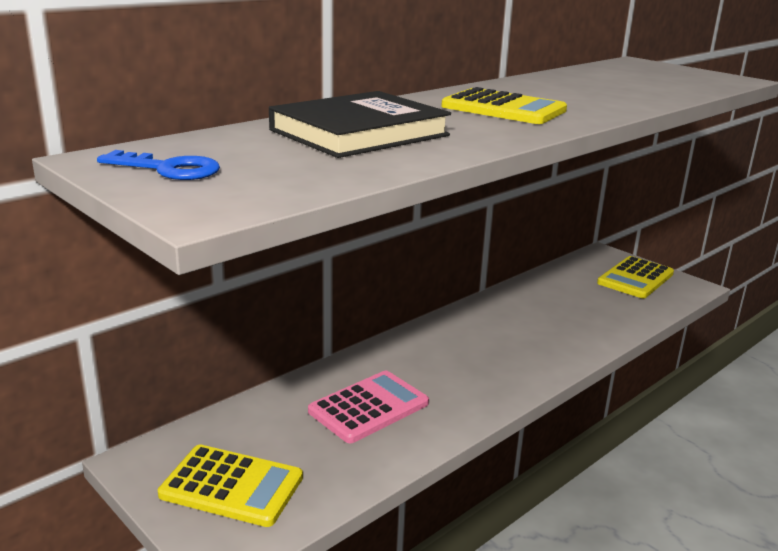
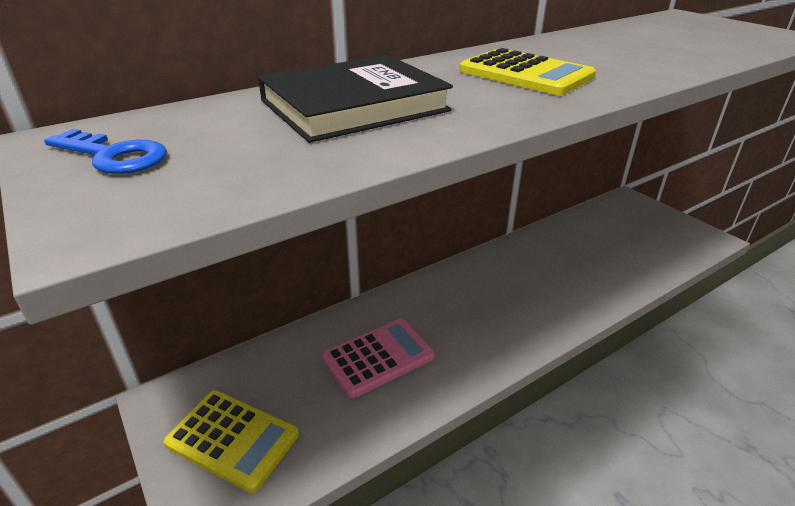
camera: 10 degrees right, 10 degrees up
yellow calculator [597,256,674,298] -> none

